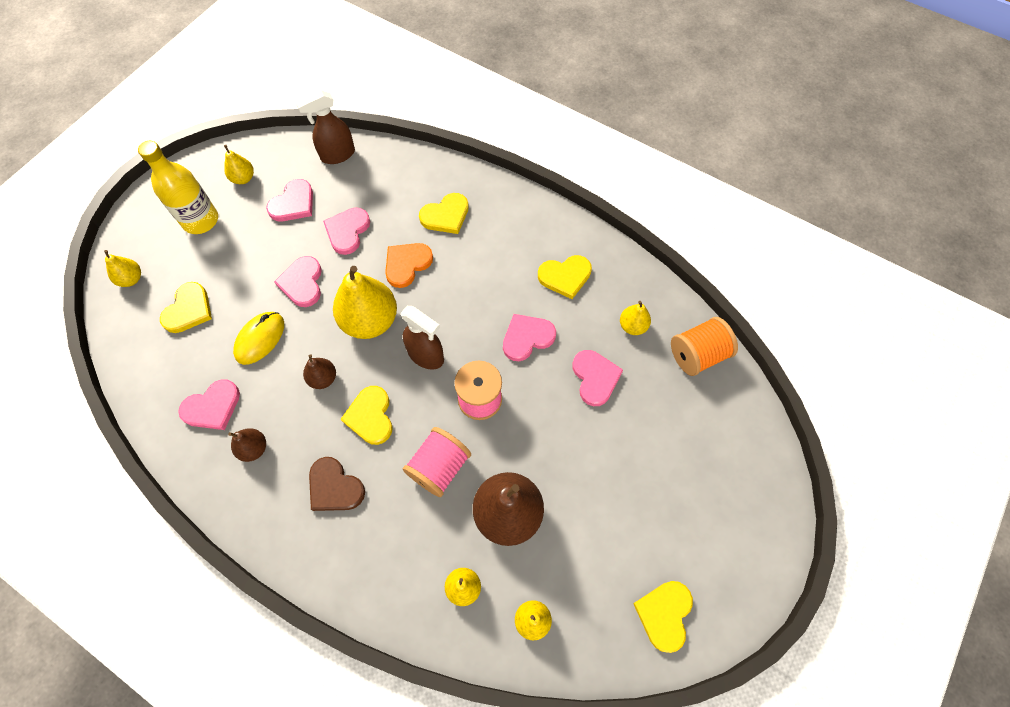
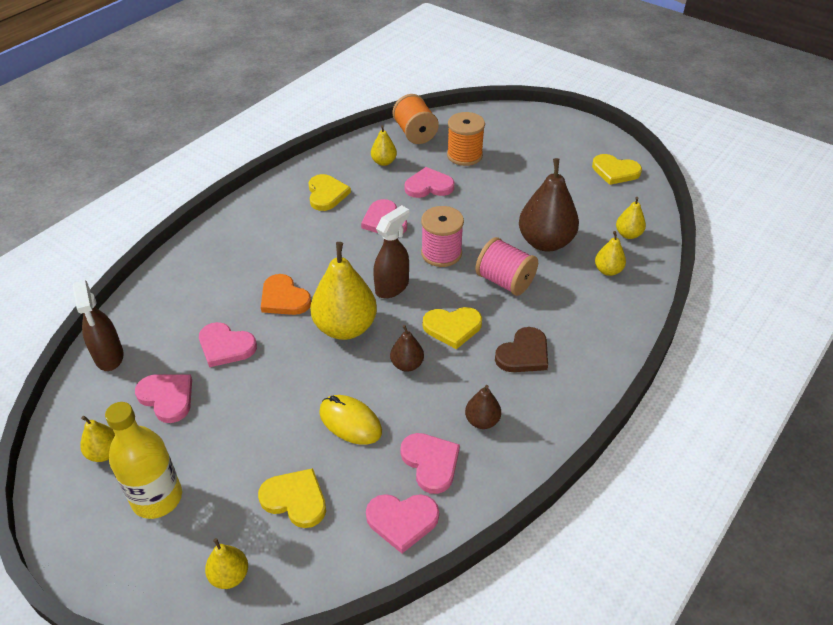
camera: 85 degrees left, 20 degrees down
pink heart [274,256,322,307] -> pink heart moved to [366,494,439,553]
yellow heart [419,193,469,234] -> none
none -> orange spool [447,112,485,166]

